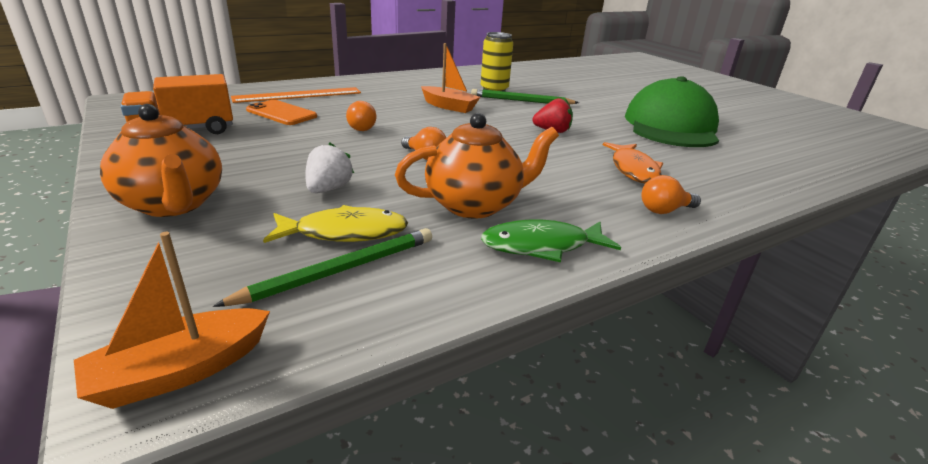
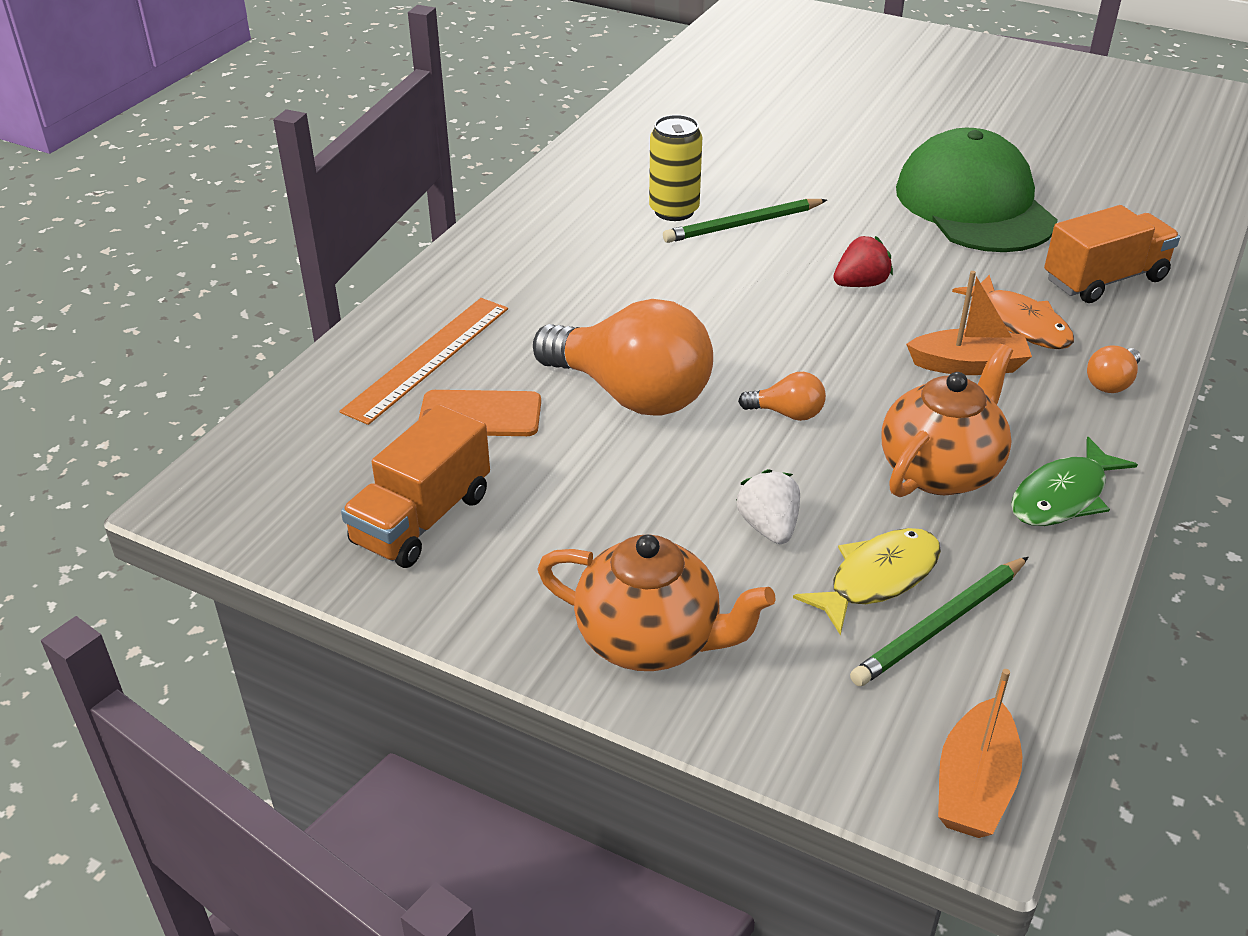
camera: 30 degrees left, 10 degrees up
green pencil [213,228,432,307] -> green pencil turned 150 degrees counterclockwise [850,557,1028,686]
orange light bulb [346,101,376,131] -> orange light bulb [533,299,713,416], size x2.36
orange boat [421,43,480,113] -> orange boat moved to [906,271,1032,375]
none -> orange truck [1044,205,1180,303]

